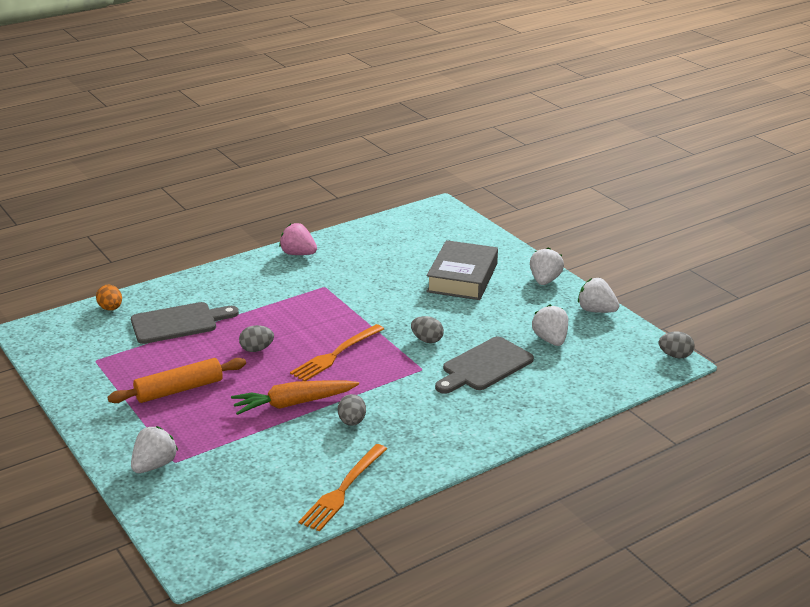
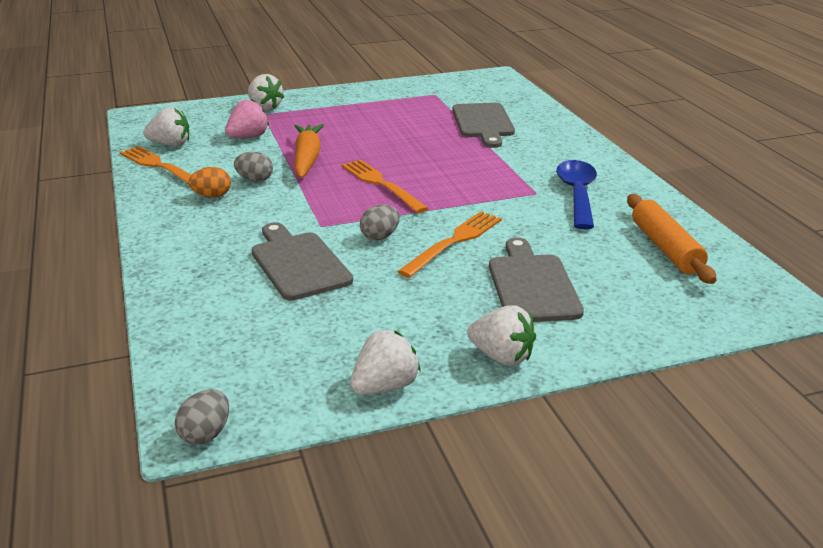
camera: 105 degrees right, 0 degrees up
orange egg [96,285,122,311] -> orange egg moved to [188,167,231,198]
orange rolling pin [107,358,246,403] -> orange rolling pin moved to [627,194,717,284]
grey egg [239,325,274,352] -> none
pink strawberry [279,223,317,255] -> pink strawberry moved to [225,99,269,138]
grey book [426,240,498,300] -> grey cutting board [489,238,584,322]
white strawberry [532,305,568,346] -> white strawberry moved to [143,107,189,146]
none -> orange fork [397,211,502,278]
none -> blue spoon [556,160,597,229]

